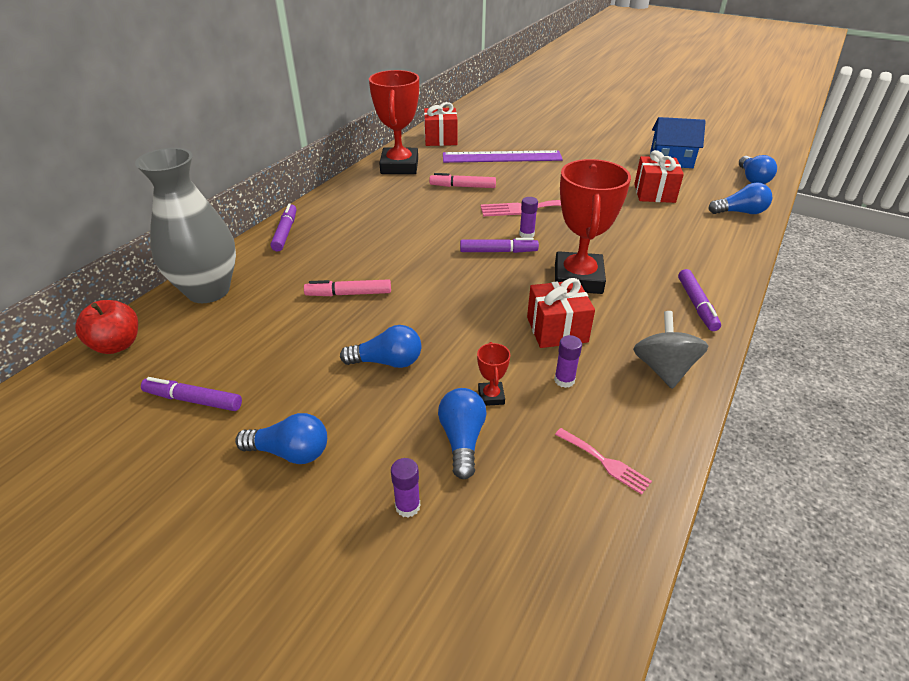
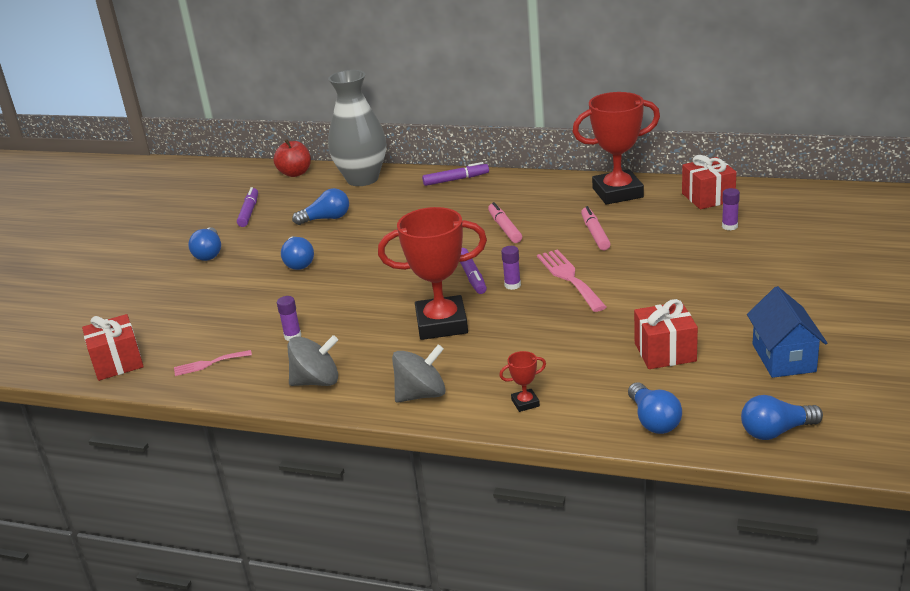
camera: 80 degrees right, 10 degrees down
pink marker [304,279,391,296] -> pink marker moved to [488,202,522,243]
purple glue stick [391,458,420,517] -> purple glue stick moved to [722,188,740,230]
blue light bulb [438,388,487,479] -> blue light bulb moved to [292,188,349,225]
purple ruler [443,150,563,163] -> none
red trophy [477,342,510,406] -> red trophy moved to [499,351,546,412]
red gift [527,278,595,348] -> red gift moved to [82,314,144,381]
pink fork [555,428,652,495] -> pink fork turned 45 degrees clockwise [174,350,252,376]
purple marker [678,269,721,331] -> grey spinning top [392,344,446,403]

